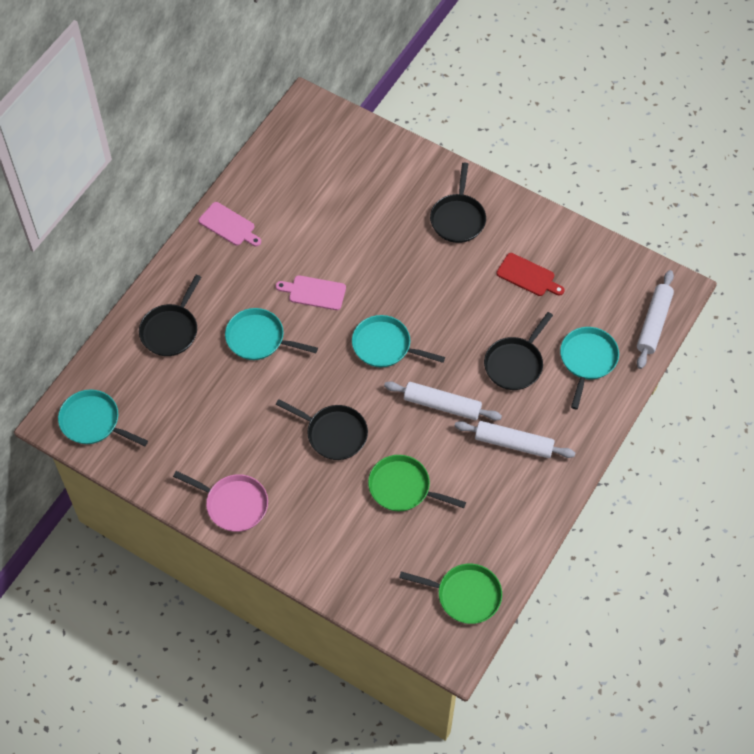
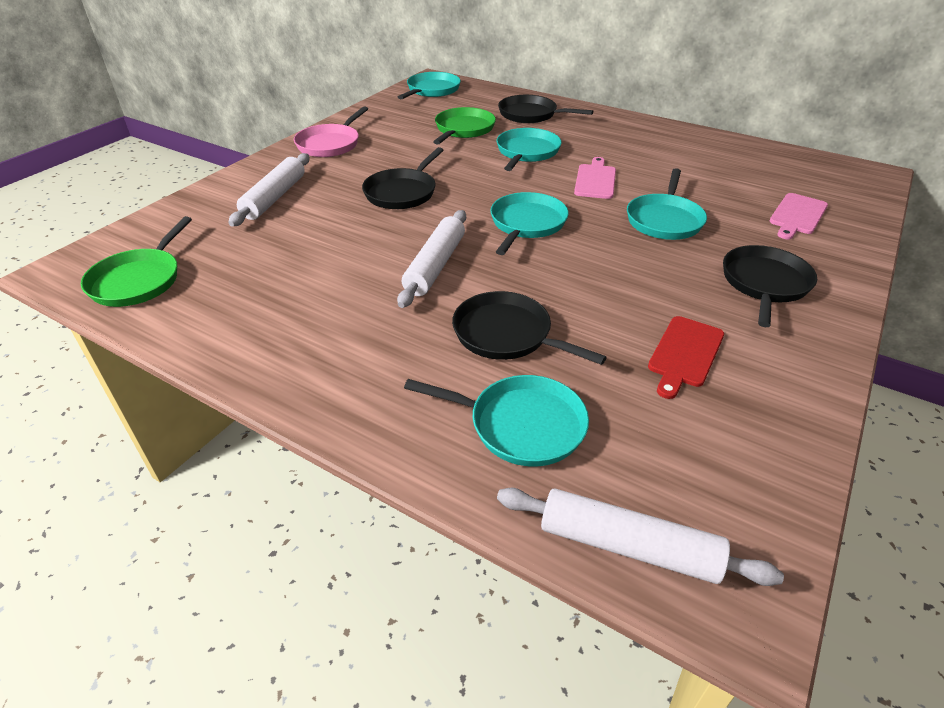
camera: 90 degrees right, 20 degrees down
pink cutting board [199,202,261,246] -> pink cutting board moved to [770,193,828,239]
green pan [368,455,466,511] -> green pan moved to [433,107,496,145]
black pan [430,163,486,243] -> black pan turned 105 degrees clockwise [723,245,817,327]
white rolling pin [455,421,575,458] -> white rolling pin moved to [228,153,309,226]
none -> turquoise pan [627,168,707,240]

